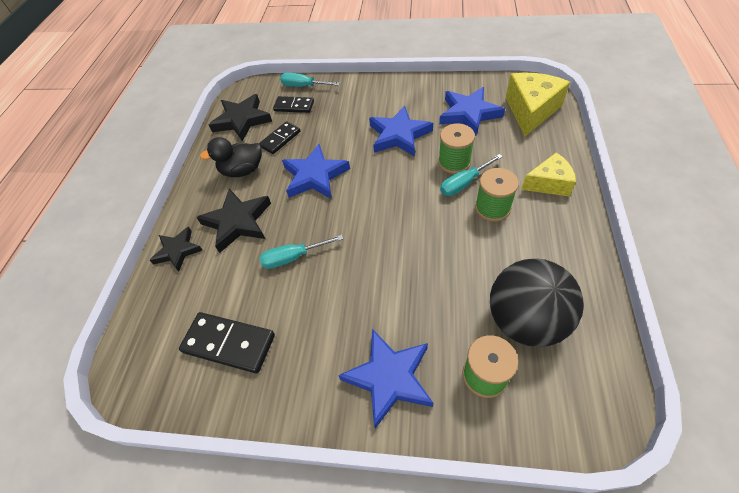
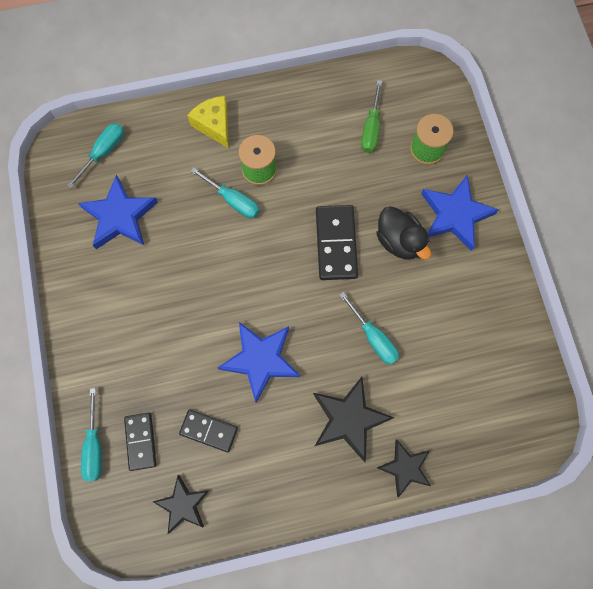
camera: 115 degrees left, 20 degrees up
black domino [179,312,275,373] -> black domino moved to [316,205,358,280]
black duck [200,137,262,177] -> black duck moved to [376,206,431,260]
black star [208,94,272,142] -> black star [153,475,210,534], size x0.65
blue star [369,106,433,157] -> none
green spool [438,124,475,174] -> none
black ball [490,259,584,347] -> green screwdriver [361,80,382,153]
yellow cheese [506,73,570,136] -> turquoise screwdriver [67,123,124,188]

